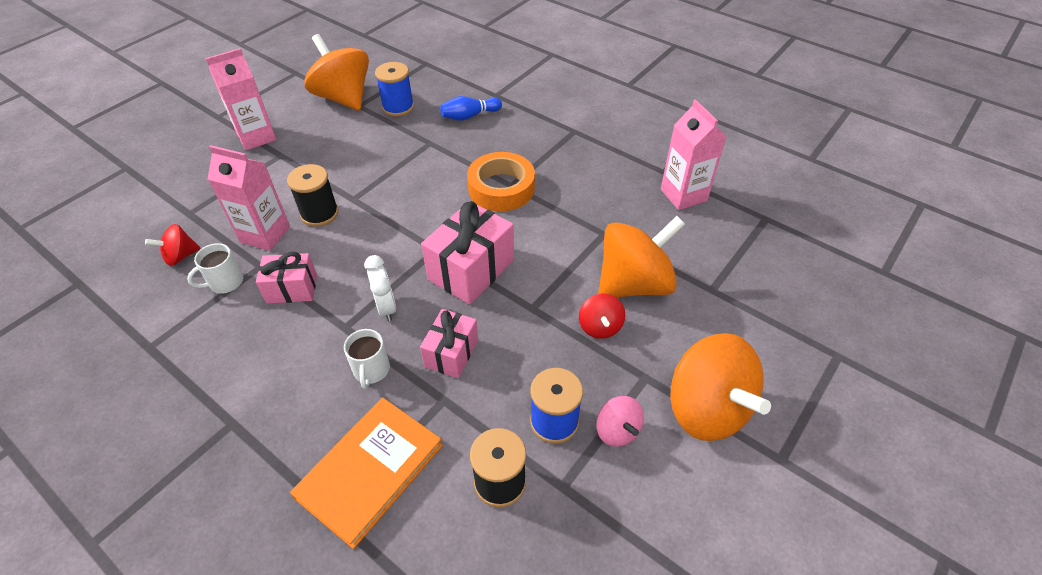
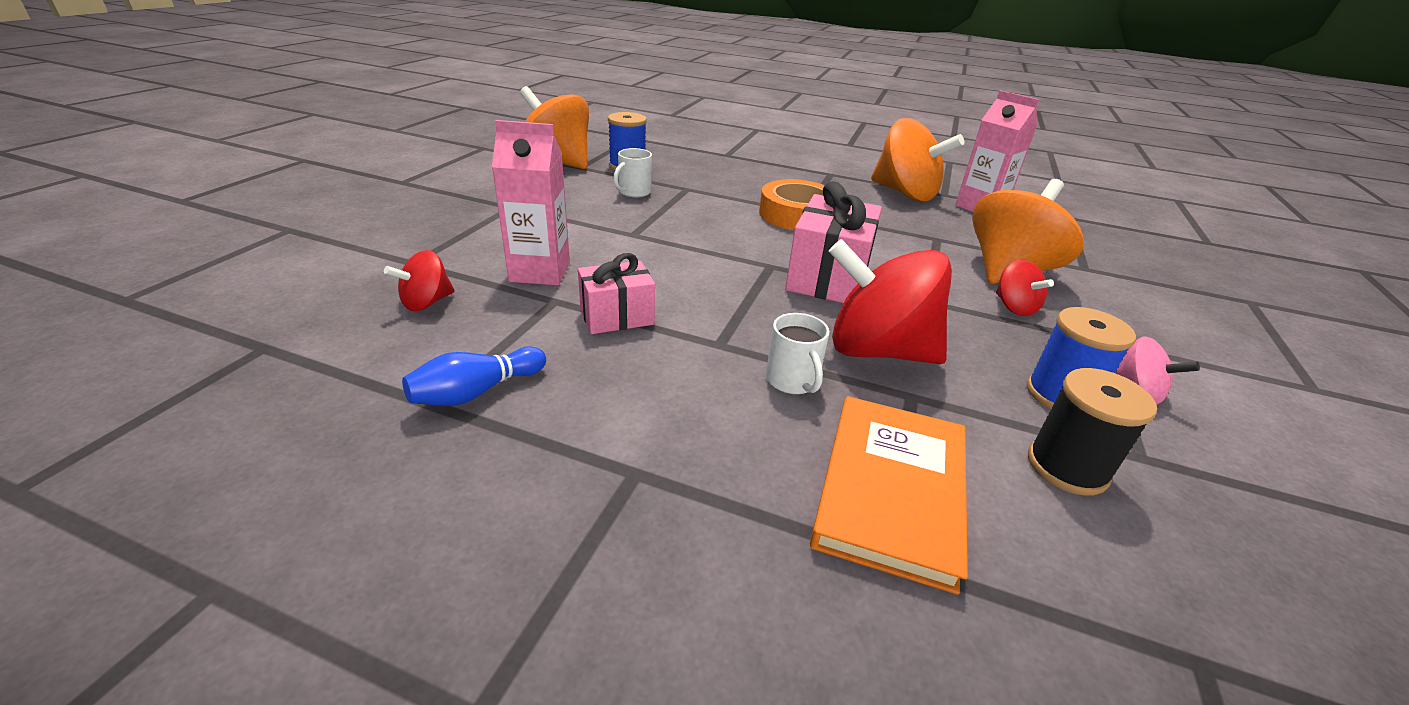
camera: 20 degrees left, 15 degrees down
white mug [187,243,243,294] -> white mug moved to [613,148,652,197]
pink carton [205,48,276,150] -> none
black spool [287,164,339,227] -> none
white clock [364,255,396,321] -> none
pink gift [420,309,478,378] -> red spinning top [829,239,952,364]
blue bowling pin [440,96,502,121] -> blue bowling pin moved to [402,346,546,406]
orange spinning top [670,333,771,441] -> orange spinning top moved to [871,118,964,201]

